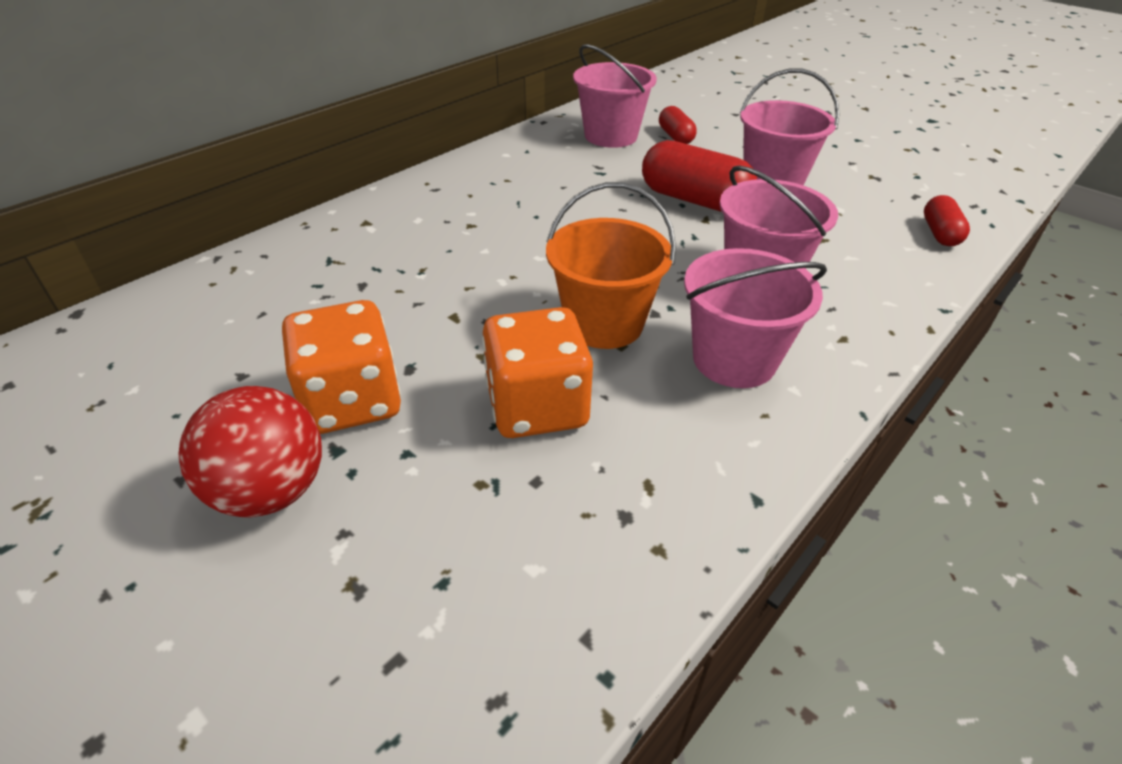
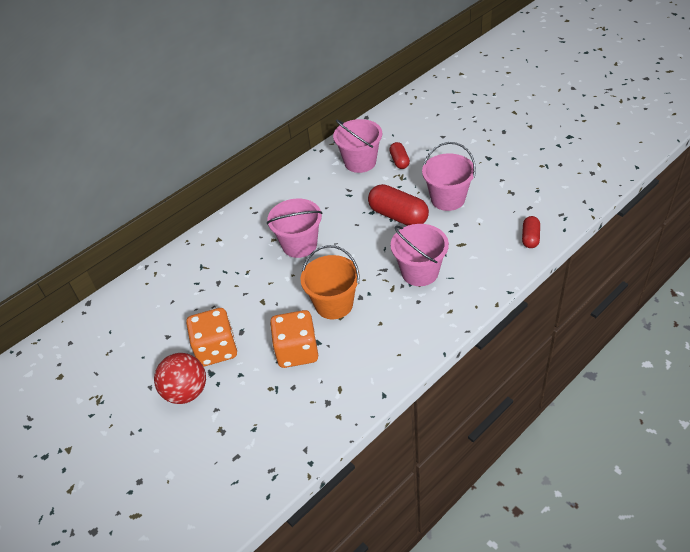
camera: 10 degrees right, 5 degrees up
pink bucket [684,248,827,388] -> pink bucket moved to [267,199,323,258]

